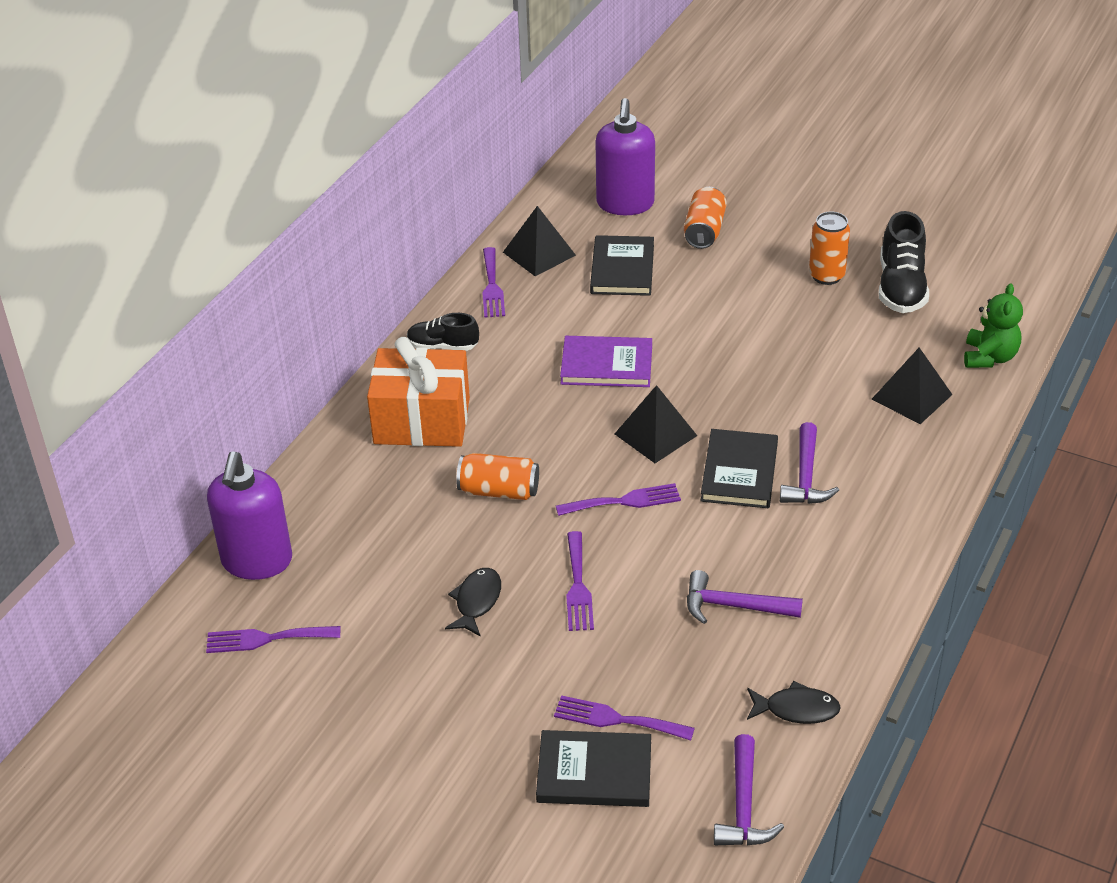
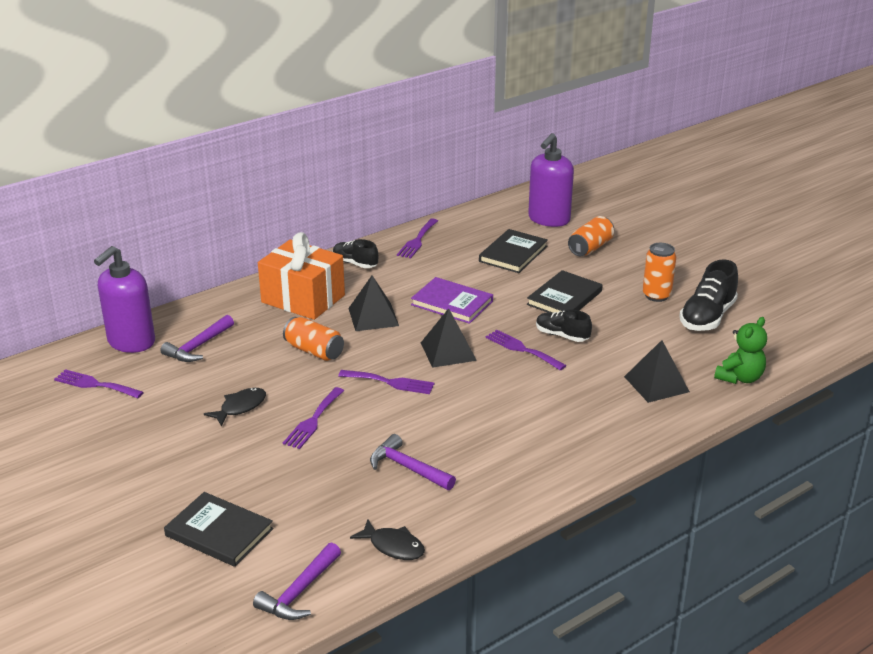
camera: 25 degrees right, 10 degrees down
black pyramid [503,206,576,276] -> black pyramid moved to [348,275,399,331]
purple fork [554,695,695,741] -> purple fork moved to [486,330,566,370]
black book [701,429,778,508] -> black book moved to [527,270,603,313]
purple hammer [780,422,839,504] -> purple hammer moved to [160,315,234,362]
none -> black shoe [536,310,592,342]

